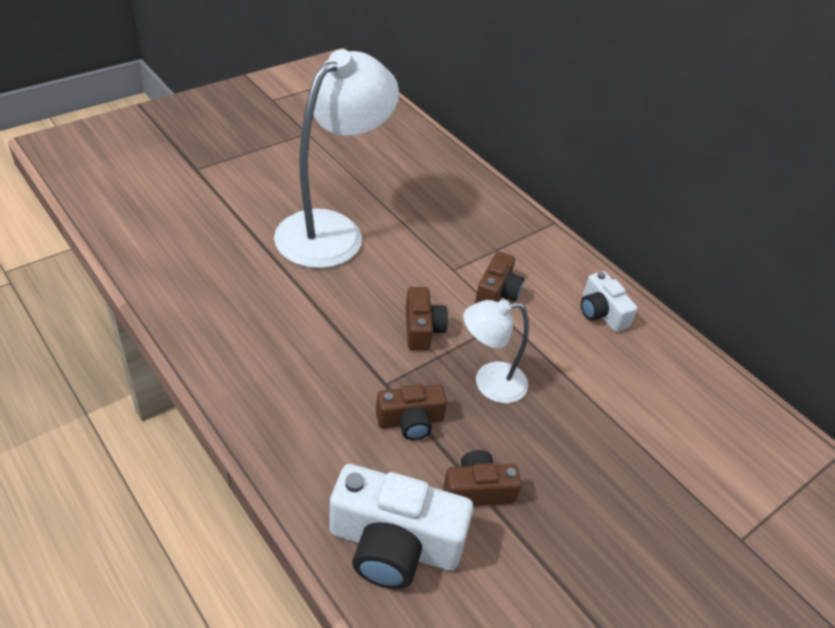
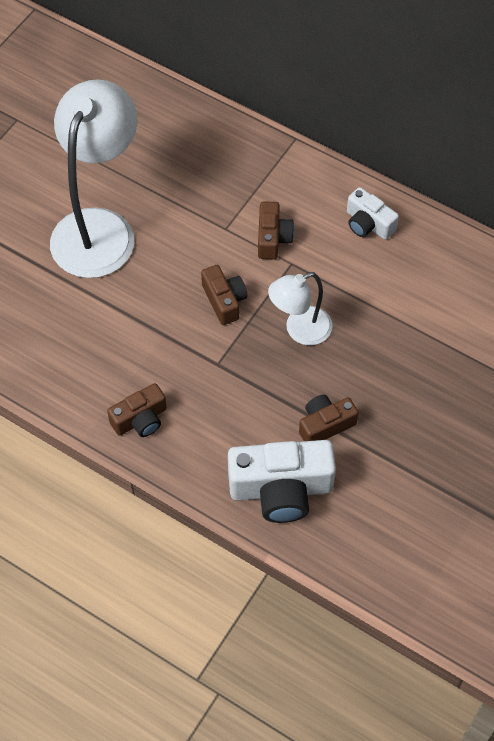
camera: 15 degrees left, 15 degrees up
brown camera [376,384,447,440] -> brown camera moved to [107,383,167,437]

